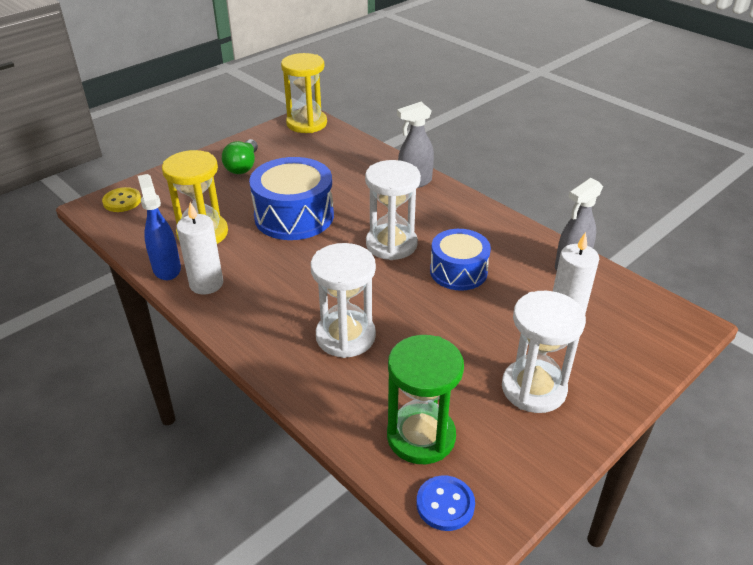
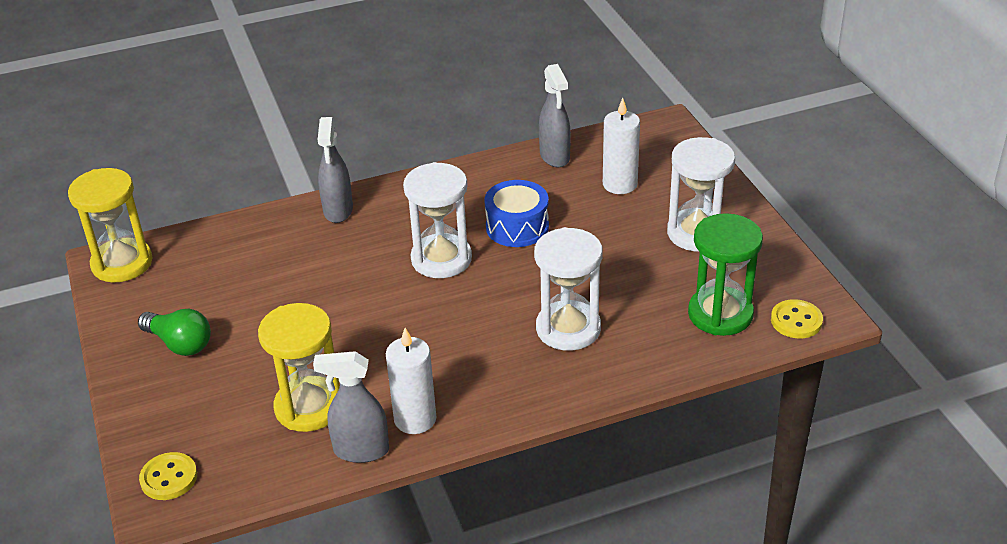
camera: 65 degrees left, 0 degrees up
blue spray bottle [138,174,181,280] -> grey spray bottle [313,351,389,463]
blue drum [249,157,334,240] -> none
blue button [417,475,475,531] -> yellow button [771,299,823,339]

